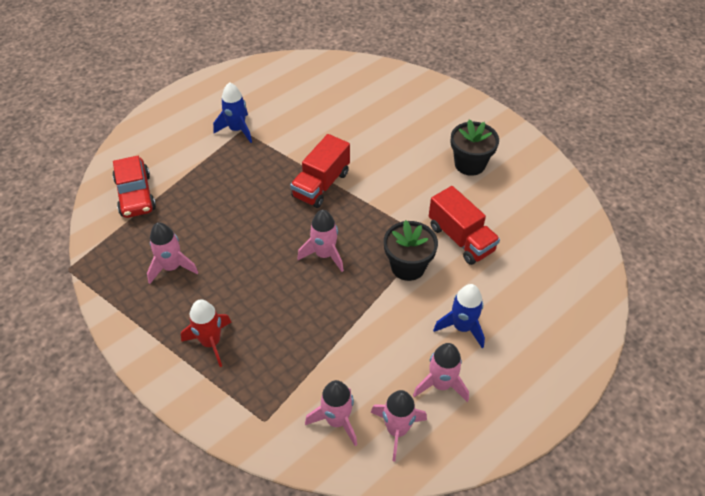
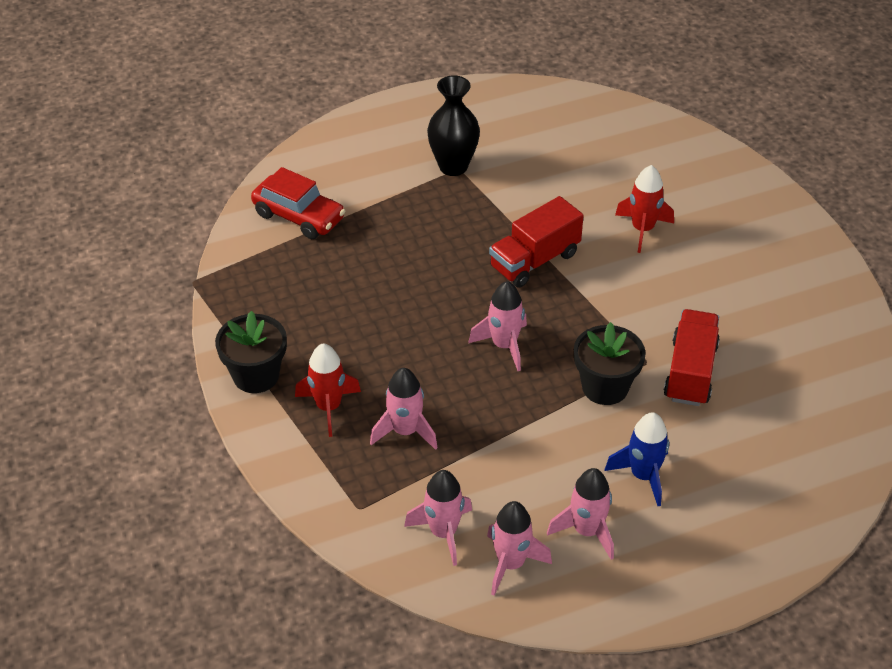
camera: 20 degrees right, 5 degrees down
red car [112,156,156,218] -> red car turned 60 degrees counterclockwise [251,167,345,239]
pink rocket [147,222,198,284] -> pink rocket moved to [370,368,438,450]
blue rocket [213,82,252,143] -> black vase [427,75,480,176]
red truck [429,186,500,265] -> red truck turned 150 degrees counterclockwise [664,309,720,406]
black flower pot [451,119,499,176] -> black flower pot moved to [215,311,287,393]
none -> red rocket [615,165,674,253]

